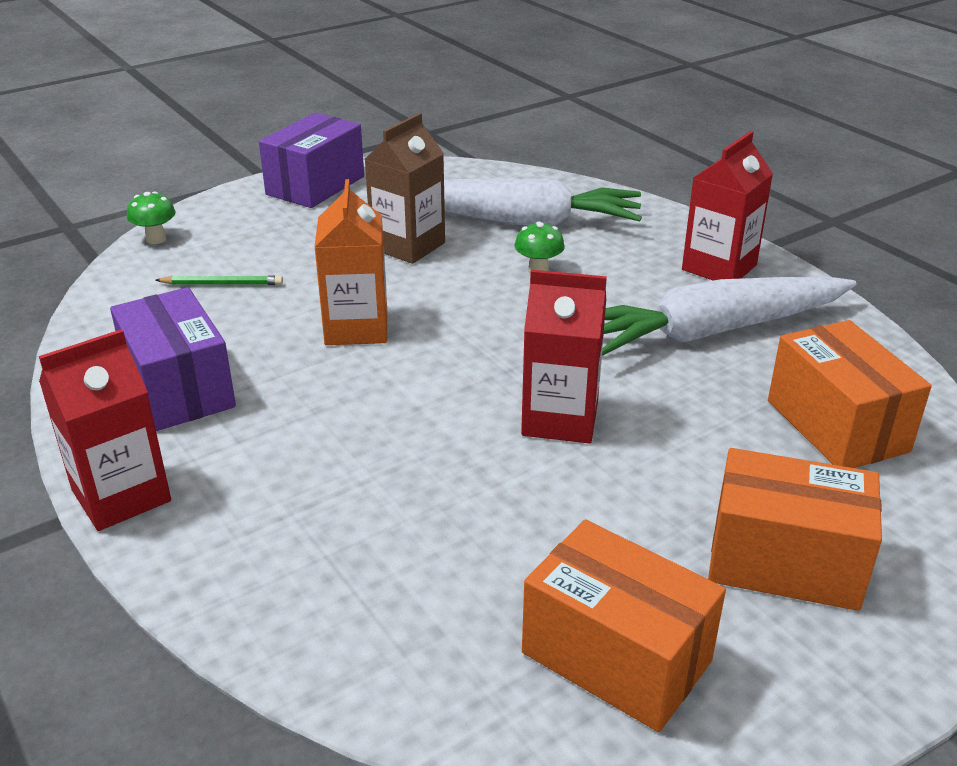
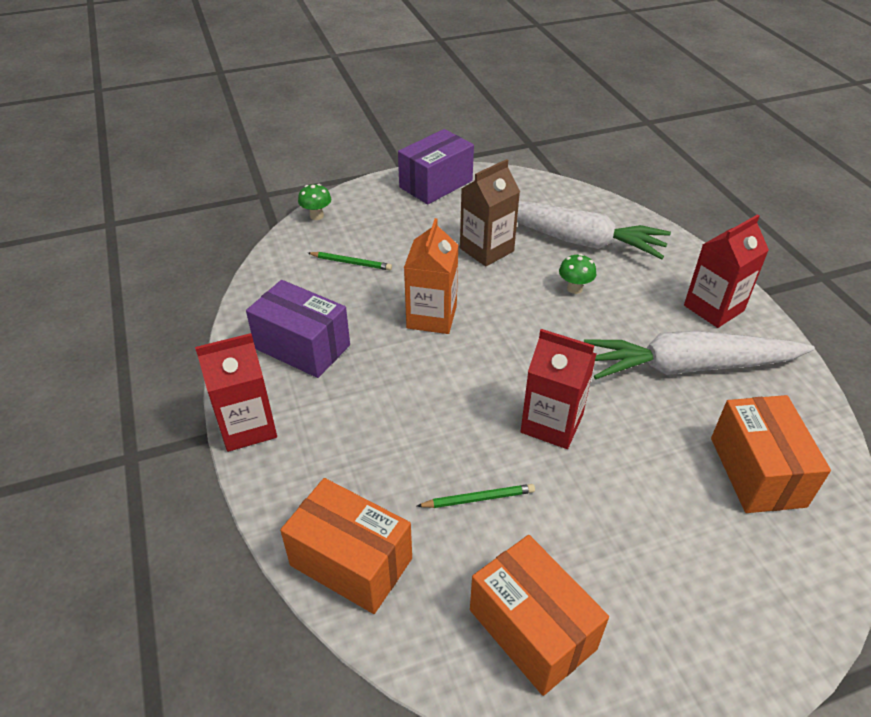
camera: 15 degrees right, 10 degrees up
purple box [110,287,236,431] -> purple box turned 45 degrees counterclockwise [246,280,350,378]
orange box [708,448,882,611] -> orange box moved to [280,478,412,614]
none -> green pencil [417,484,535,508]

